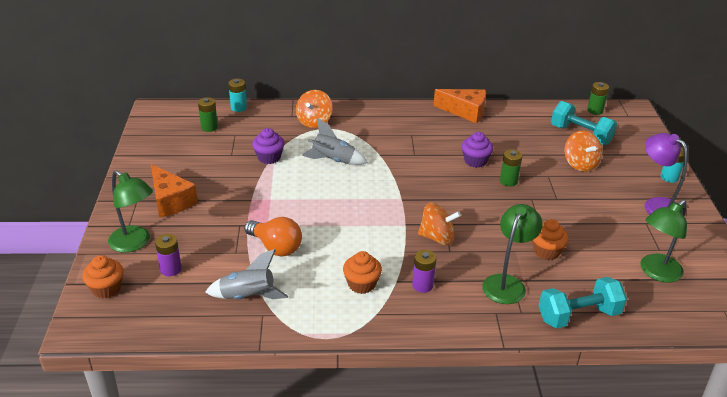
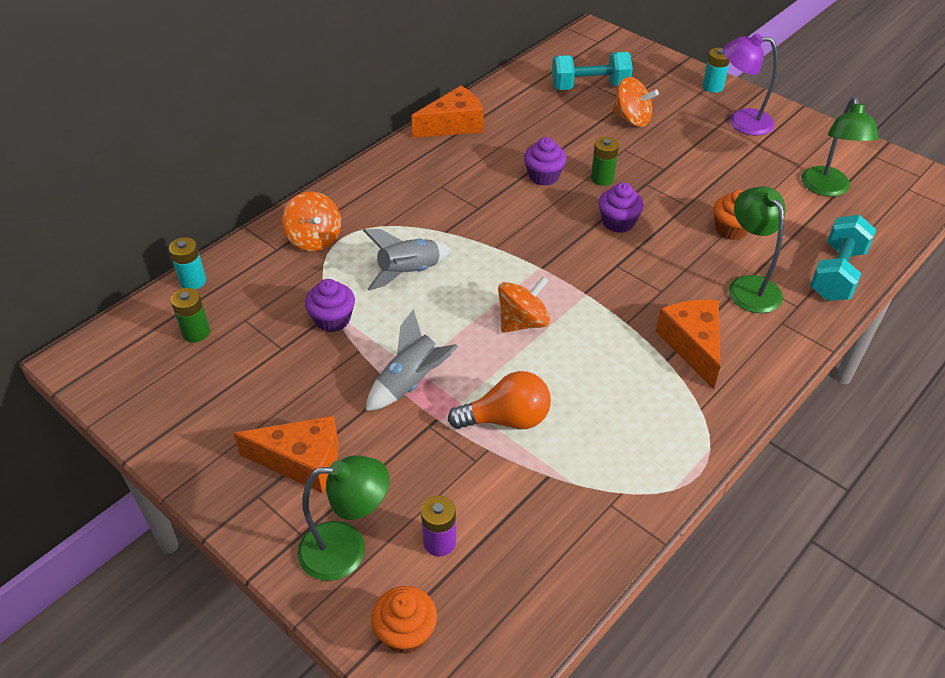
camera: 45 degrees left, 10 degrees up
grey rocket [205,249,288,299] -> grey rocket moved to [366,309,458,411]
orange cupcake [343,251,382,294] -> none
purple battery [412,250,436,293] -> orange cheese [656,300,720,389]
orange spinning top [418,202,461,245] -> orange spinning top moved to [498,276,551,333]
green battery [587,82,609,115] -> none
none -> purple cupcake [599,183,644,233]

